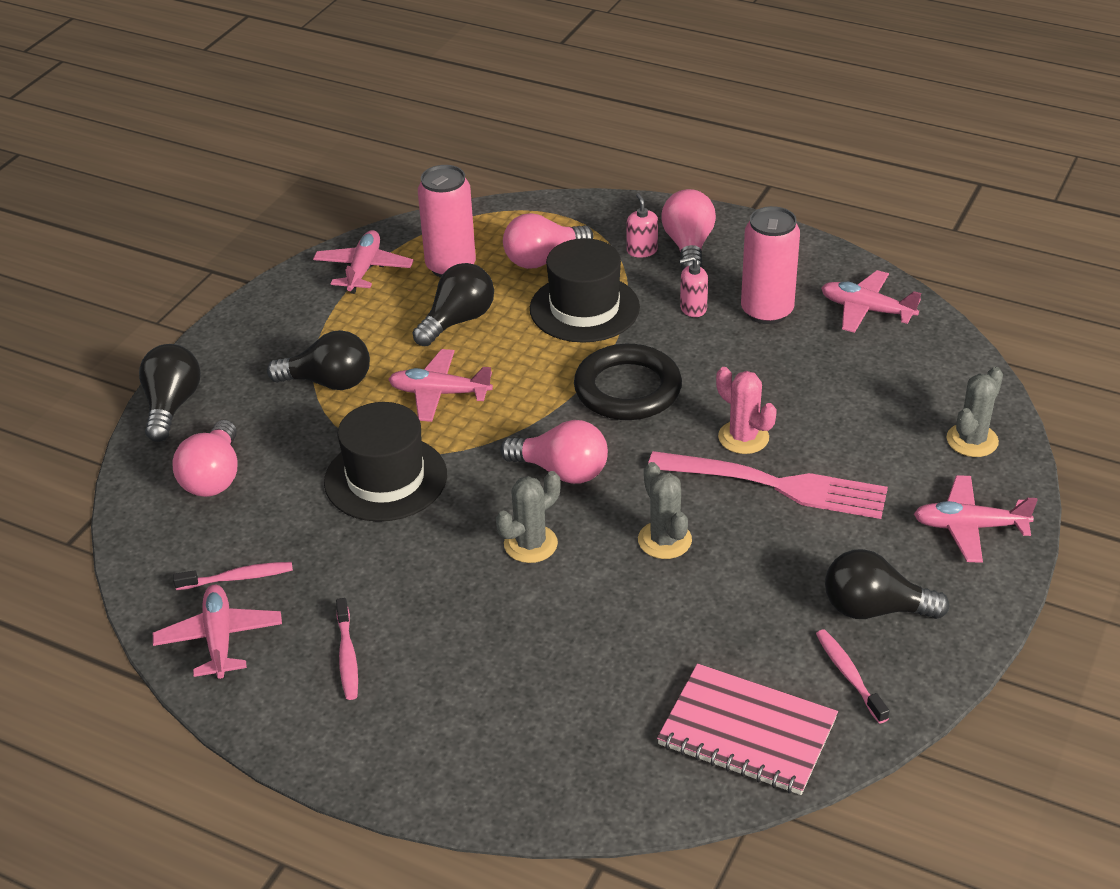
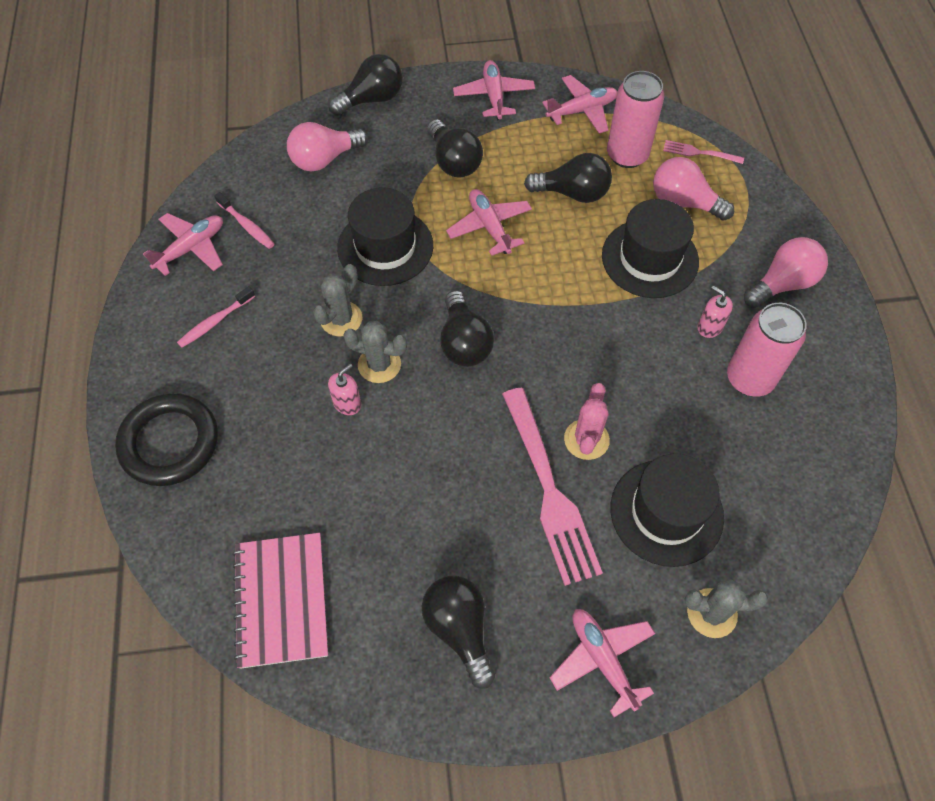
camera: 55 degrees right, 20 degrees up
pink light bulb [500,420,608,484] -> black light bulb [440,290,494,367]
black ring [574,344,682,420] -> black ring moved to [115,393,218,486]
pink soap dispenser [627,193,658,258] -> pink soap dispenser moved to [328,364,361,415]
grey cactus [638,462,692,559] -> grey cactus moved to [313,264,362,336]
pink toothbrush [816,629,889,724] -> none
pink plane [821,270,921,333] -> pink plane moved to [453,60,535,120]
none -> black hat [610,453,724,567]
none -> pink fork [663,140,744,164]

